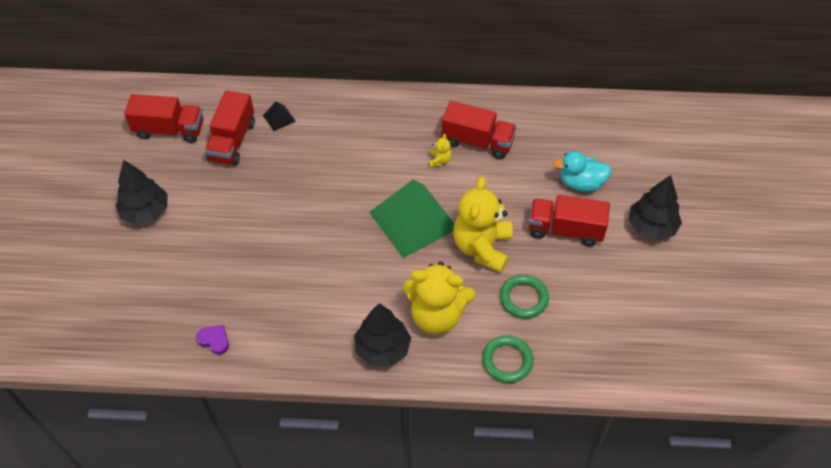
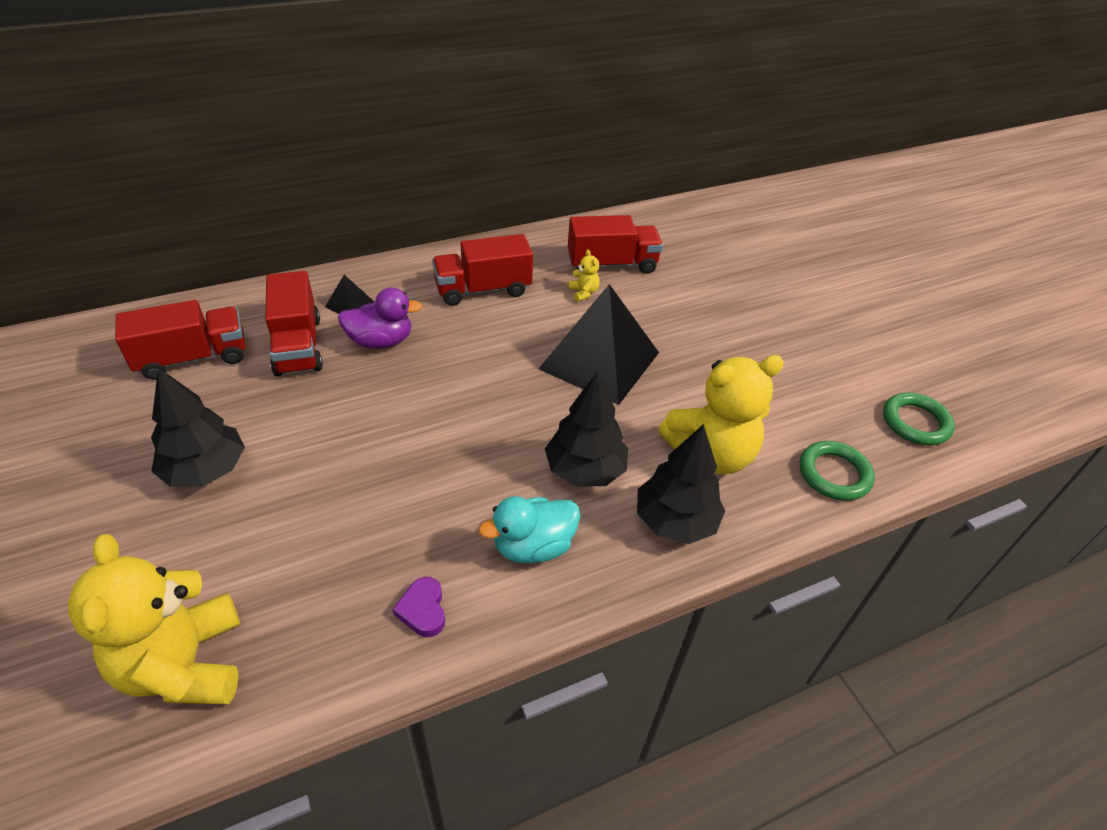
camera: 30 degrees left, 10 degrees down
purple heart [196,325,229,355] -> purple heart turned 105 degrees counterclockwise [393,577,445,637]
green pyramid [369,179,455,258] -> black pyramid [539,284,659,405]
yellow teddy bear [453,176,513,273] -> yellow teddy bear moved to [68,534,240,704]
green ring [500,274,549,319] -> green ring moved to [883,393,955,445]
red truck [529,195,610,247] -> red truck moved to [432,234,533,306]
turquoise duck [553,151,612,192] -> turquoise duck moved to [479,496,580,563]
black tree [628,175,682,240] -> black tree moved to [545,371,628,487]
none -> purple duck [338,288,422,349]

